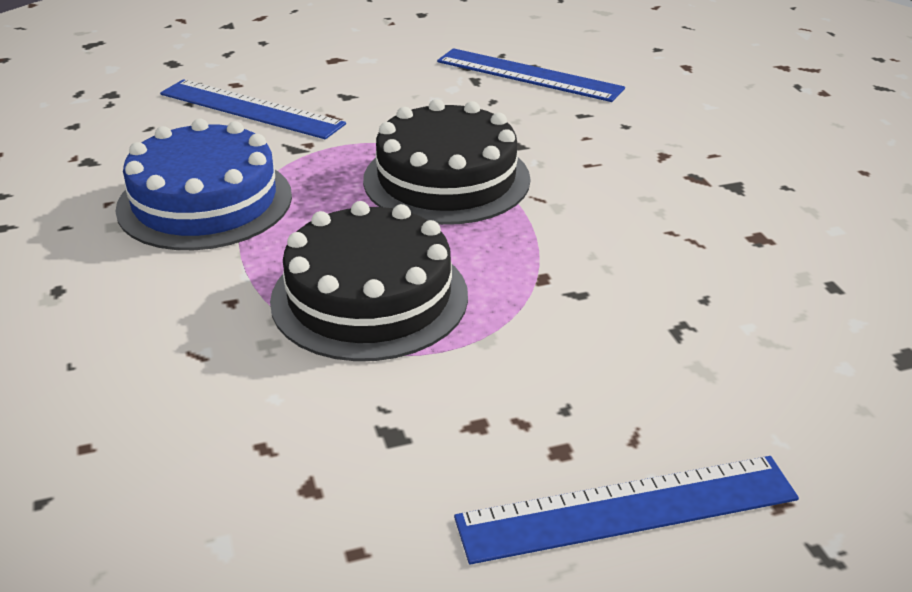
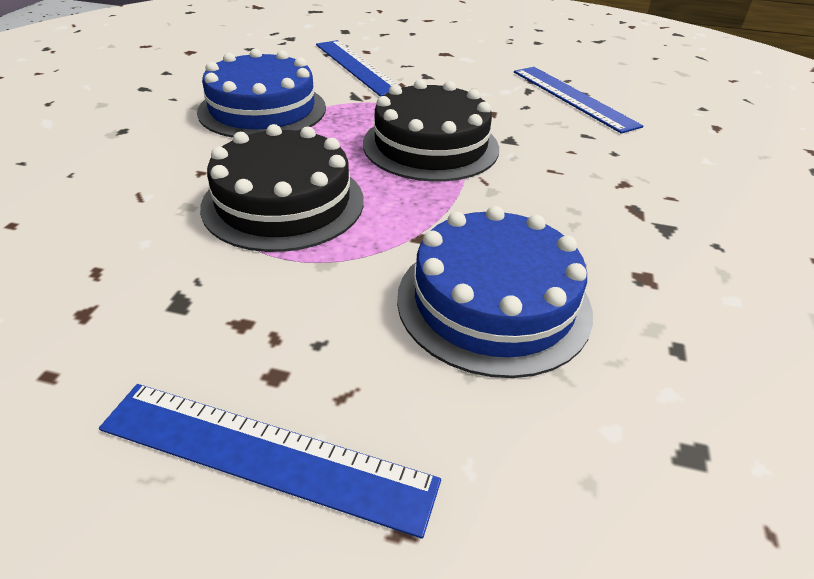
camera: 30 degrees right, 5 degrees up
none -> blue cake [397,206,593,378]

